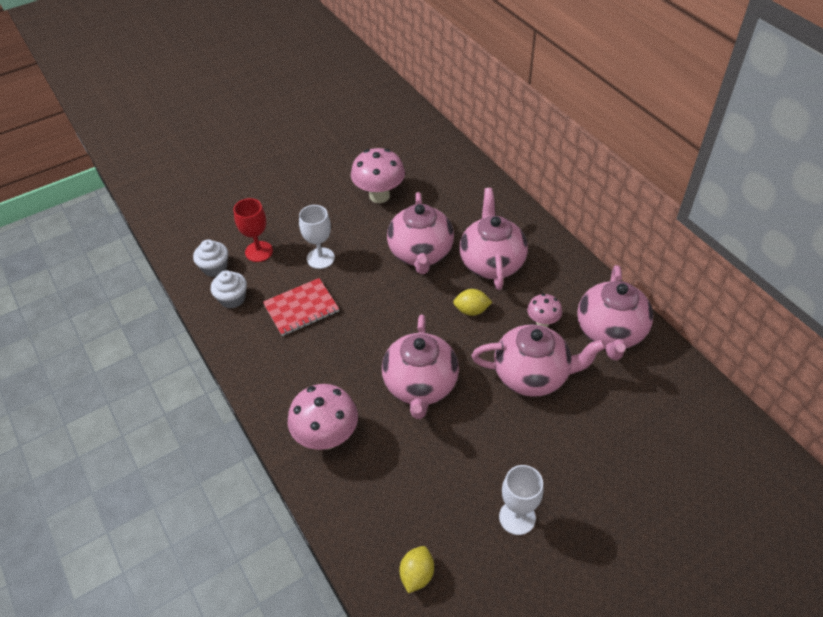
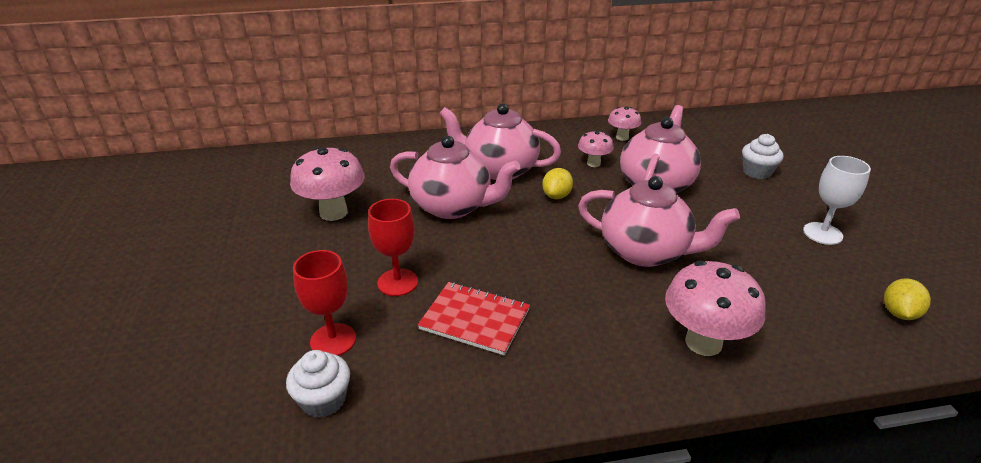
camera: 70 degrees left, 15 degrees down
white cupcake [211,270,247,309] -> white cupcake moved to [742,134,784,179]
red notebook [263,278,339,336] -> red notebook turned 60 degrees counterclockwise [418,282,530,355]
white goblet [299,205,335,269] -> red goblet [368,199,418,296]
yellow lemon [400,546,434,593] -> yellow lemon turned 75 degrees clockwise [884,278,931,320]
pink teapot [577,265,653,360] -> pink mushroom [608,106,641,141]

